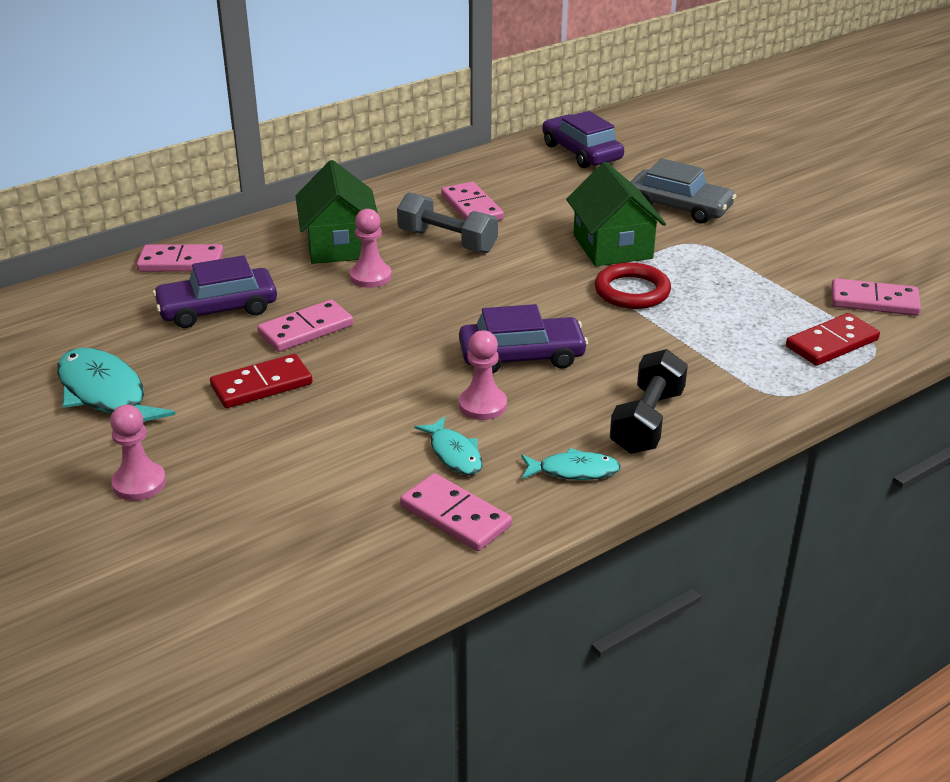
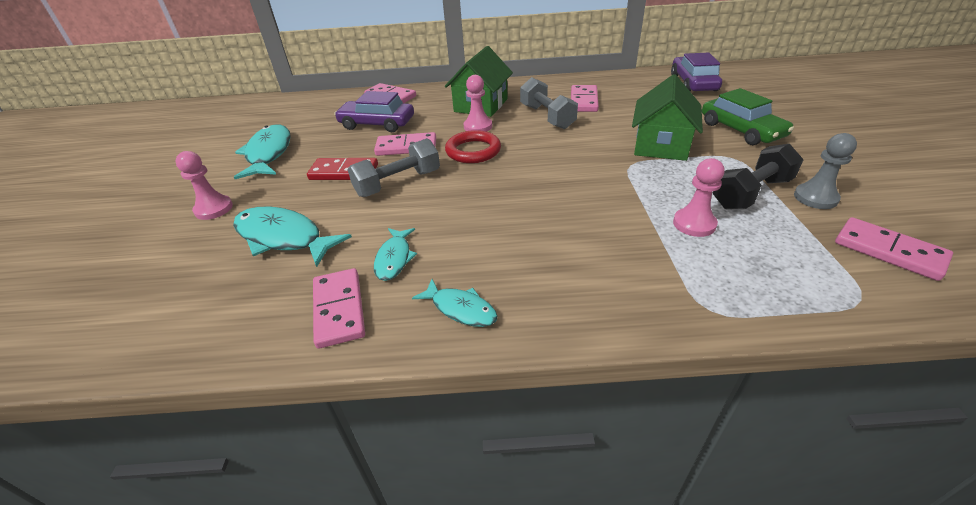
camera: 35 degrees right, 5 degrees up
purple car [459,304,588,373] -> none
pink pawn [459,330,507,420] -> pink pawn moved to [673,158,725,237]
red ring [595,262,671,309] -> red ring moved to [445,130,501,163]
black dumbbell [610,349,688,454] -> black dumbbell moved to [713,144,804,209]
grey car [630,158,736,224] -> green car [702,88,794,145]
red domino [786,313,880,366] -> none
none -> turquoise fish [233,206,352,267]
none -> grey dumbbell [347,138,440,197]
none -> grey pawn [794,133,857,209]

